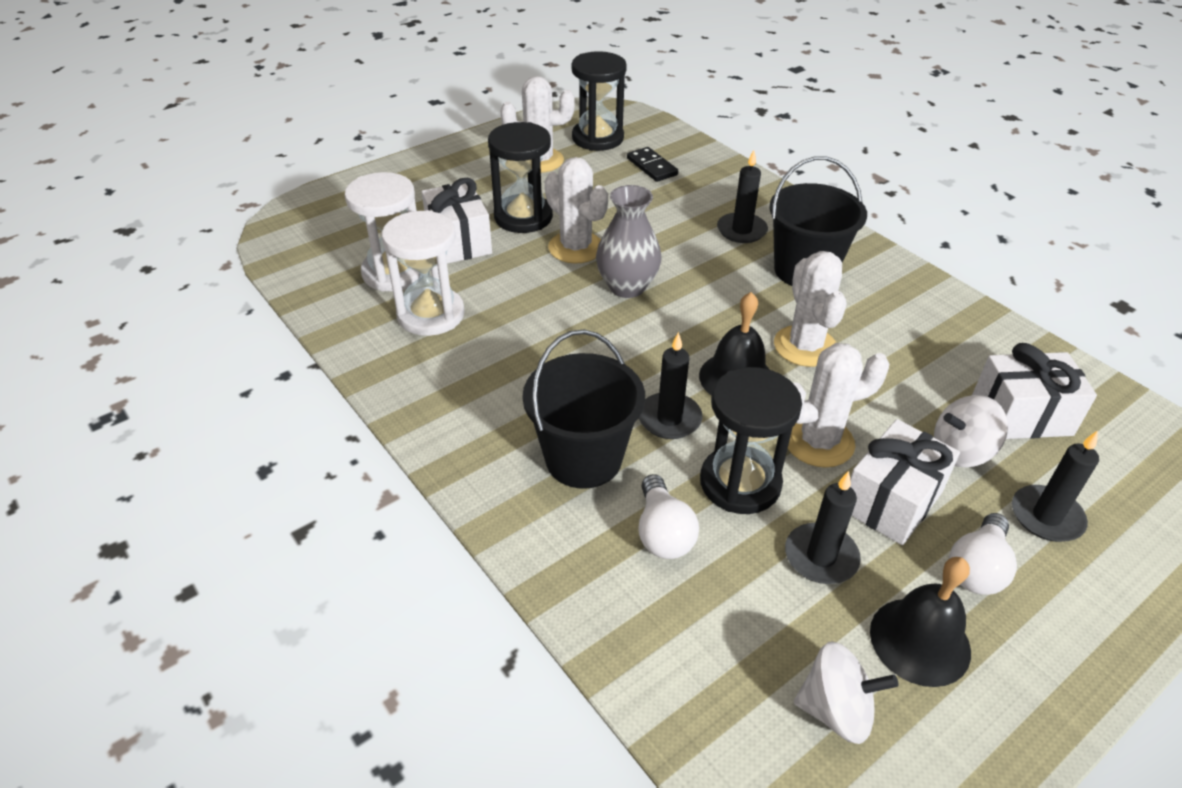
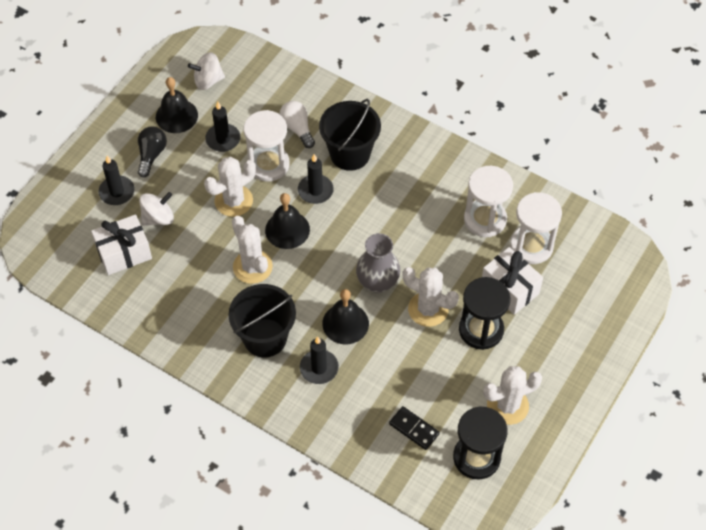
camera: 160 degrees right, 15 degrees up
black hourglass [700,367,802,514] -> white hourglass [244,110,290,182]
white gift [850,419,960,545] -> none
white light bulb [949,513,1017,595] -> black light bulb [138,126,167,177]
none -> black bell [322,289,369,344]

